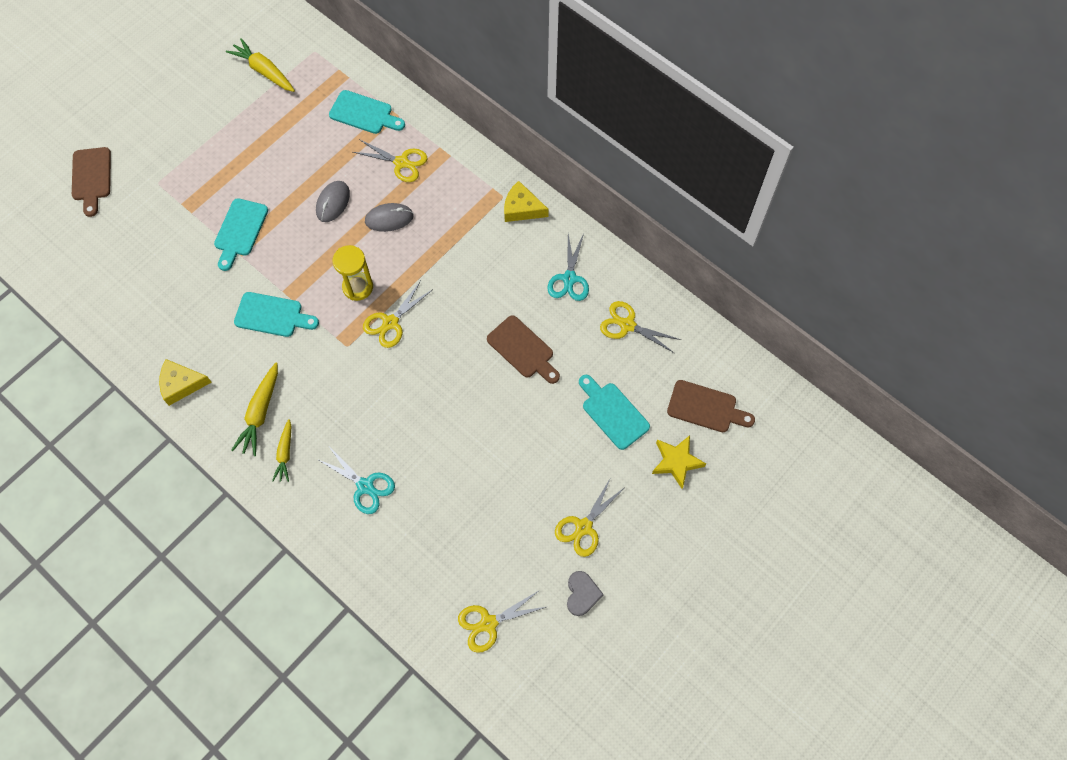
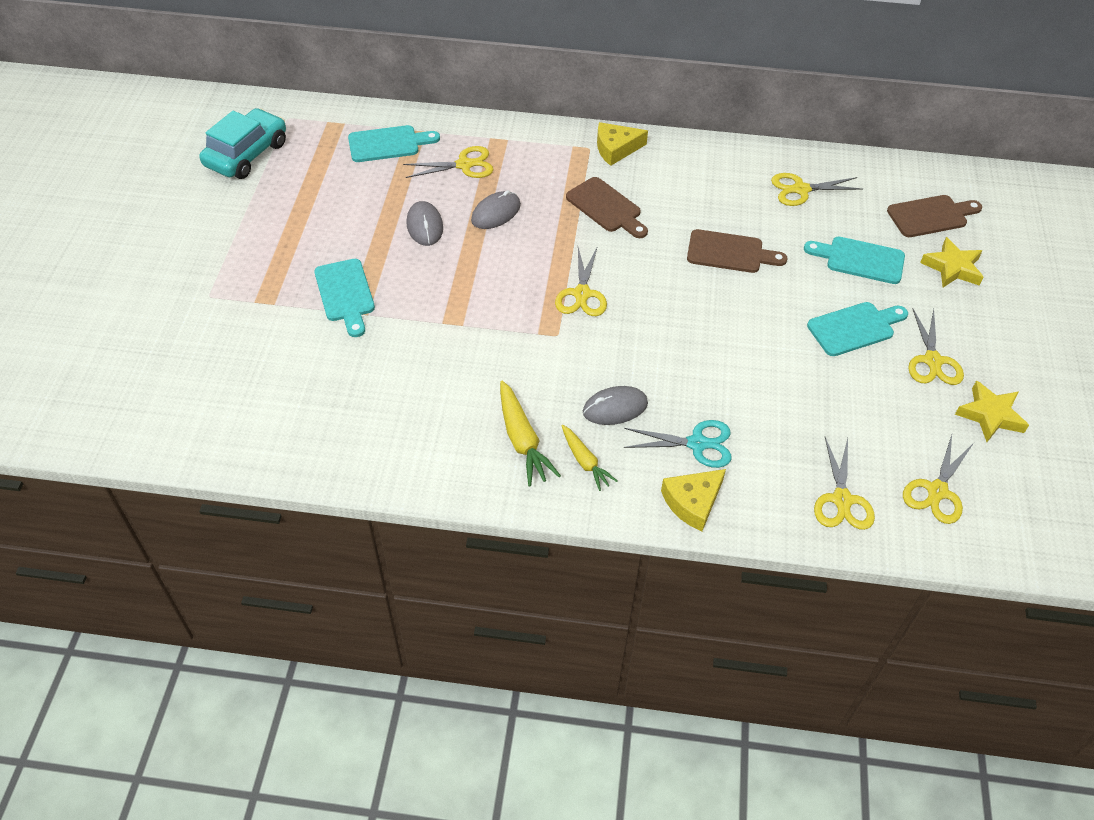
camera: 35 degrees left, 15 degrees down
brown cutting board [72,147,111,217] -> brown cutting board moved to [566,177,648,238]
yellow cheese [159,359,212,406] -> yellow cheese moved to [661,469,726,531]
yellow carrot [226,38,295,92] -> turquoise car [199,108,286,179]
turquoise cutting board [234,292,319,337] -> turquoise cutting board moved to [807,302,908,356]
yellow hourglass [333,245,373,301] -> none
turquoise scissors [547,233,589,301] -> none
grey heart [567,571,604,616] -> yellow star [955,380,1029,442]
none -> grey mouse [583,386,648,425]
none -> yellow scissors [814,437,875,530]

